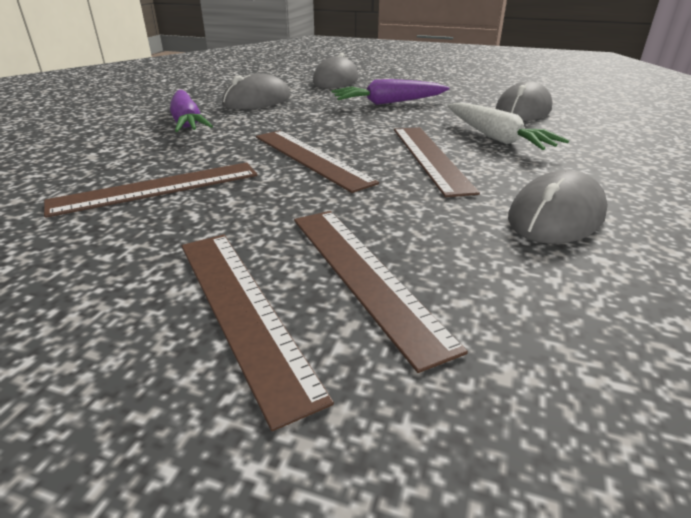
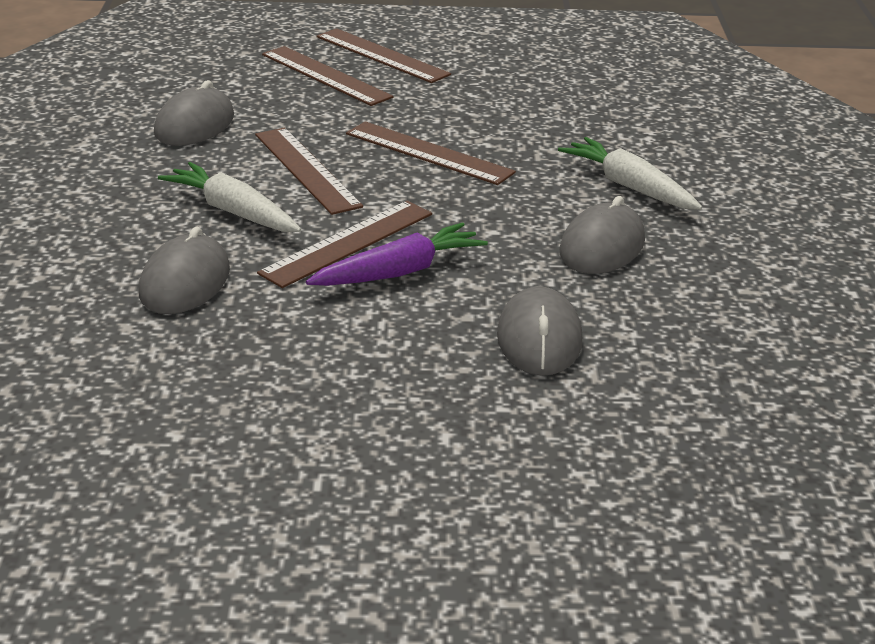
camera: 160 degrees right, 0 degrees up
brown ruler [44,162,258,218] -> brown ruler moved to [257,201,432,288]
purple carrot [170,90,213,132] -> white carrot [558,137,702,210]

